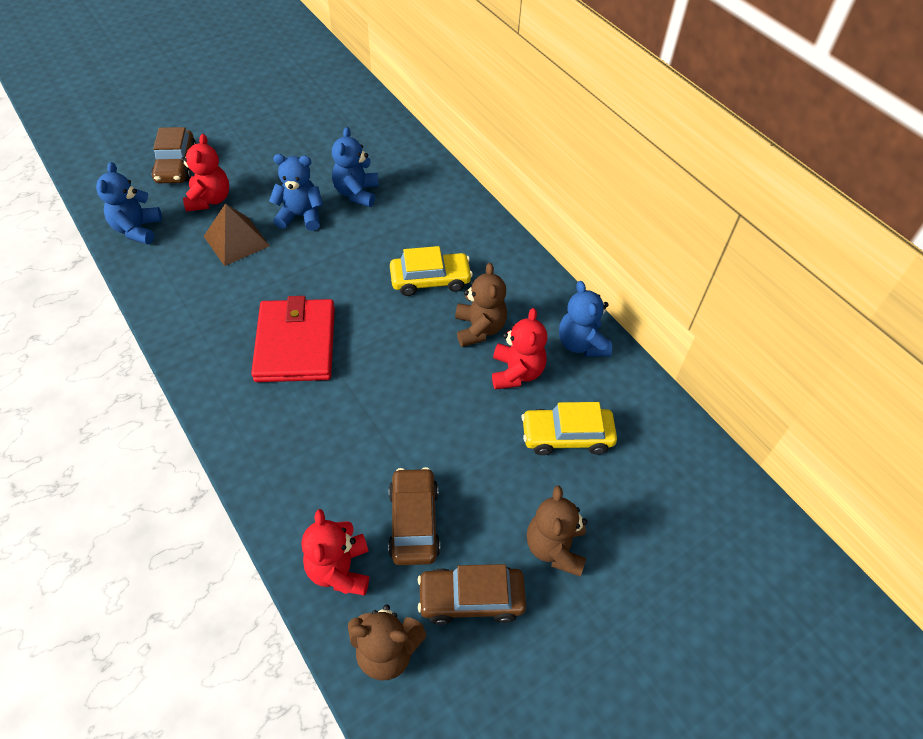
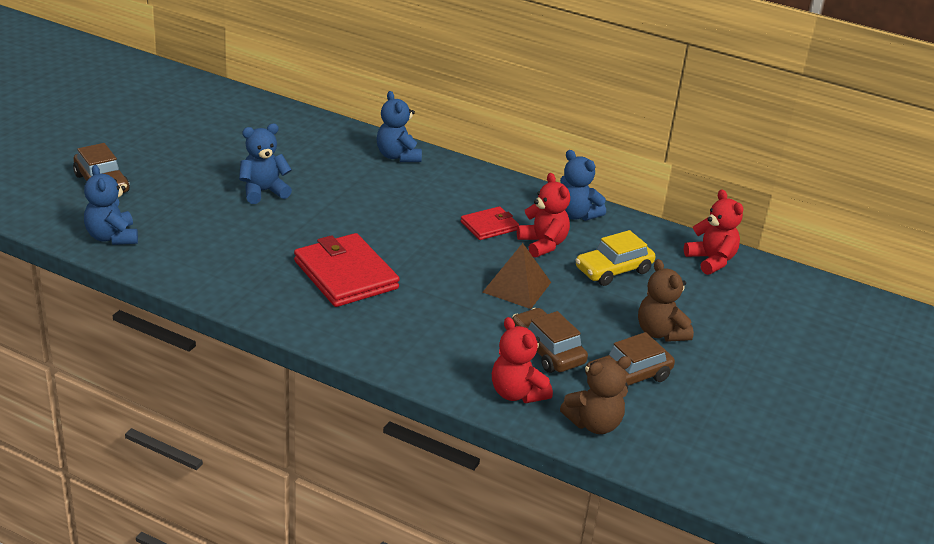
camera: 30 degrees left, 20 degrees down
red teddy bear [181,134,229,212] -> red teddy bear moved to [684,189,743,275]
brown pyramid [204,203,270,266] -> brown pyramid moved to [483,243,551,309]
blue teddy bear [332,127,379,207] -> blue teddy bear moved to [377,91,422,162]
yellow car [390,246,473,296] -> none
brown teddy bear [455,263,507,347] -> red wallet [461,206,519,240]

